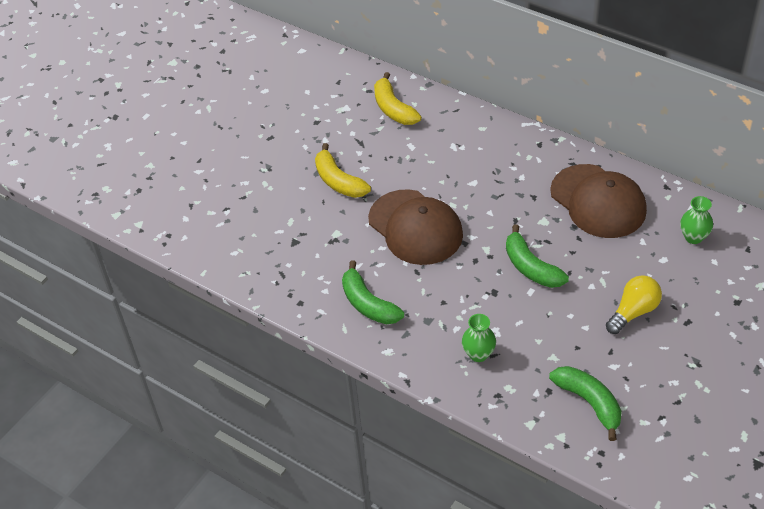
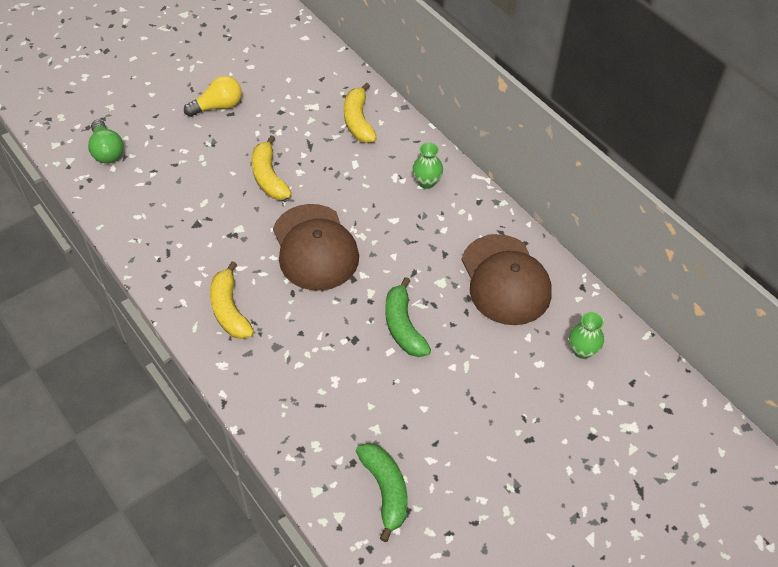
camera: 15 degrees right, 5 degrees up
green banana [342,261,404,324] -> yellow banana [210,261,254,339]
green vase [462,314,496,362] -> green vase moved to [412,142,443,189]
yellow light bulb [606,275,662,334] -> yellow light bulb moved to [184,76,242,117]
none -> green light bulb [88,119,124,163]

